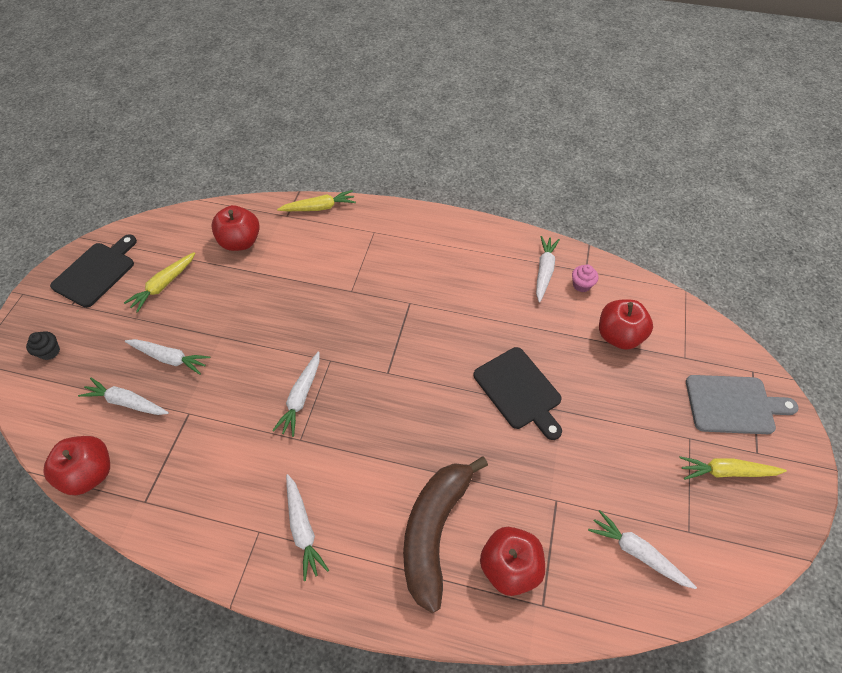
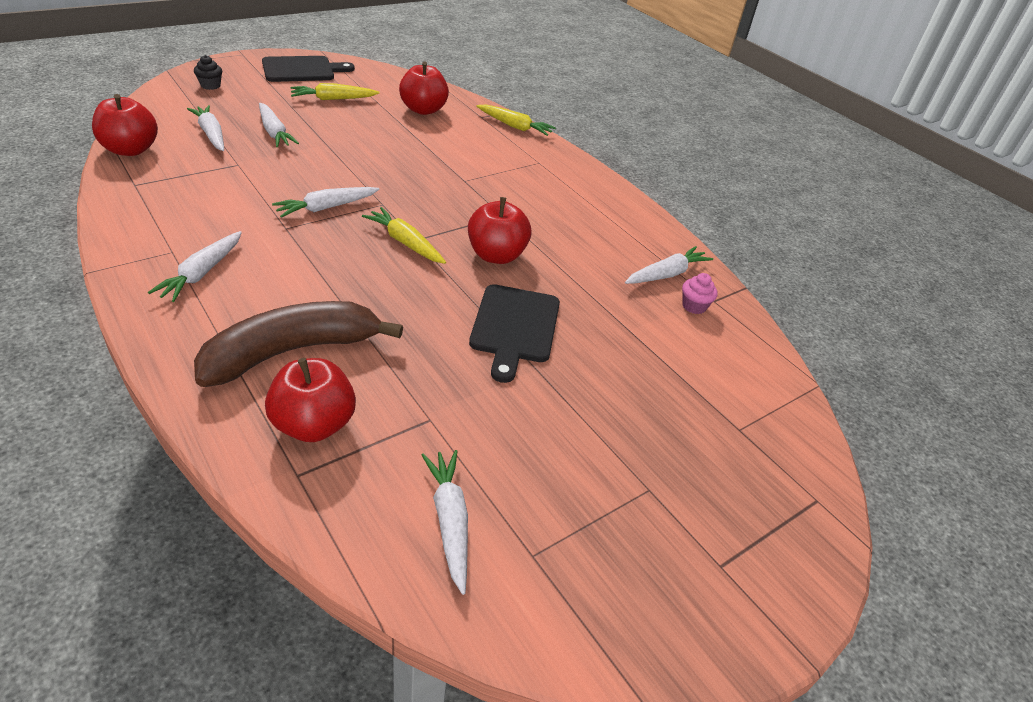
camera: 35 degrees right, 15 degrees down
red apple [599,300,653,350] -> red apple moved to [468,197,531,264]
yellow carrot [679,456,787,480] -> yellow carrot moved to [362,207,446,264]
grey cutting board [686,375,799,434] -> none

